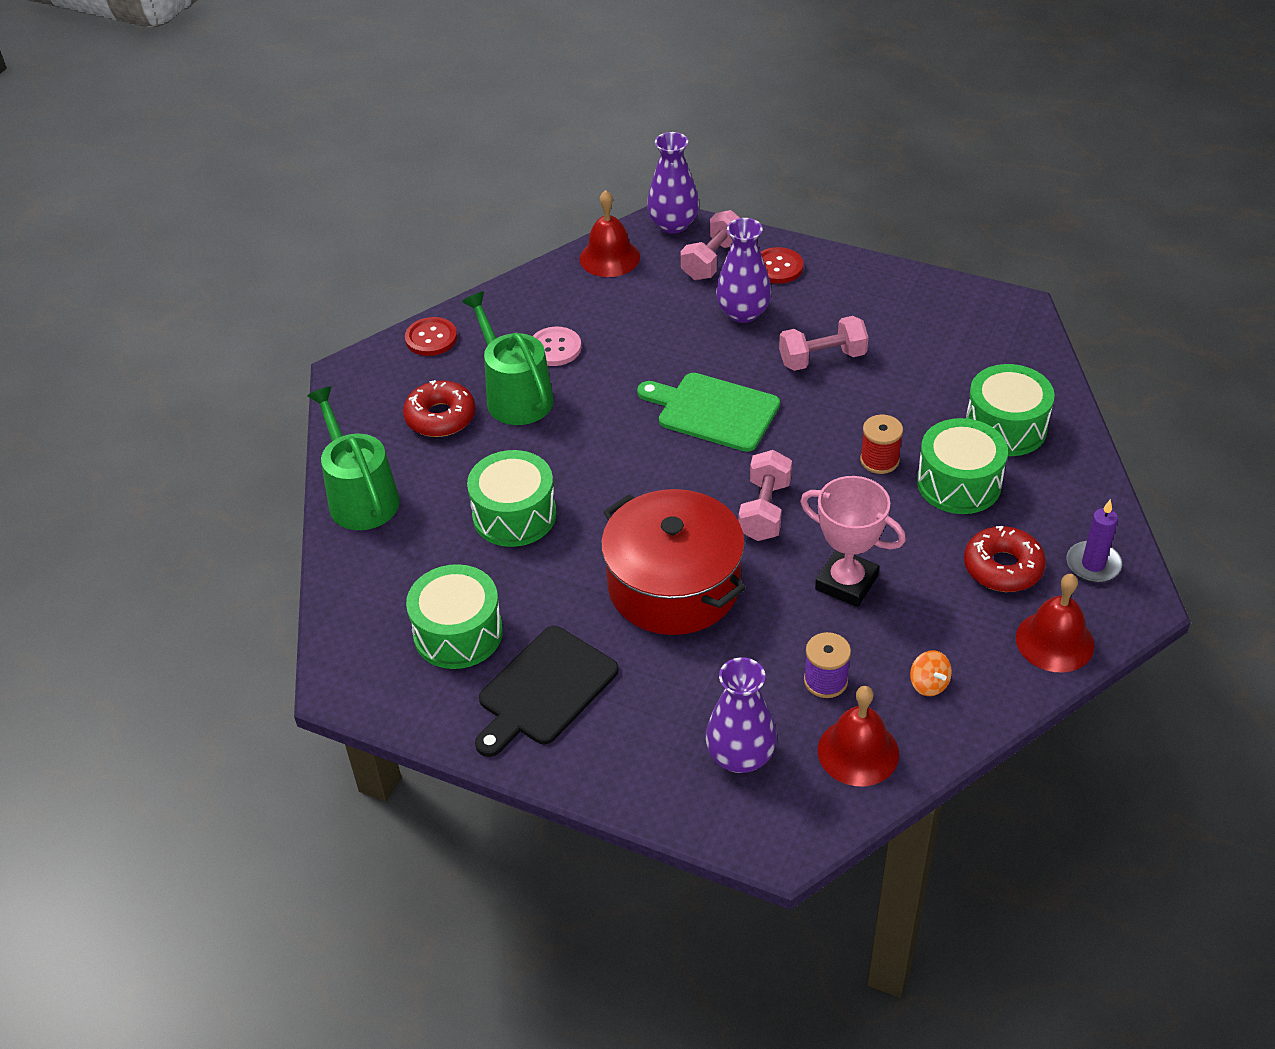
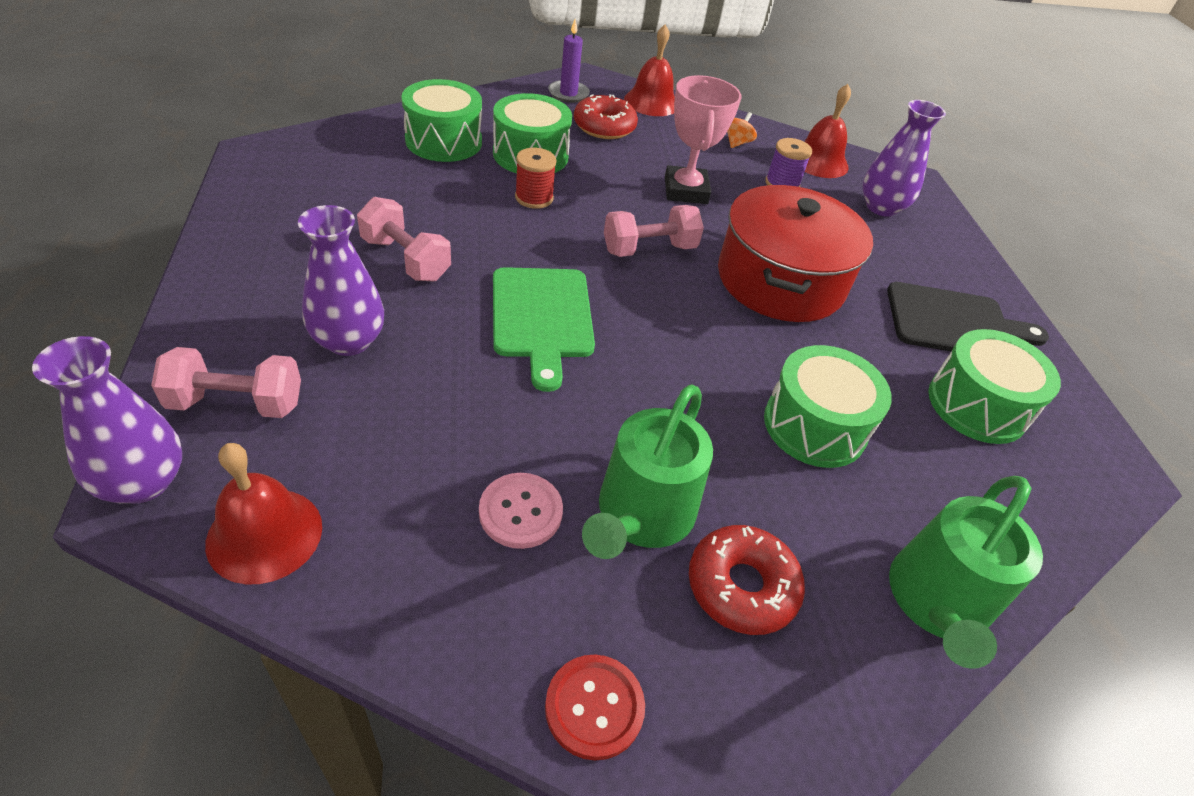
camera: 130 degrees left, 0 degrees up
red button [761,247,803,284] -> none

